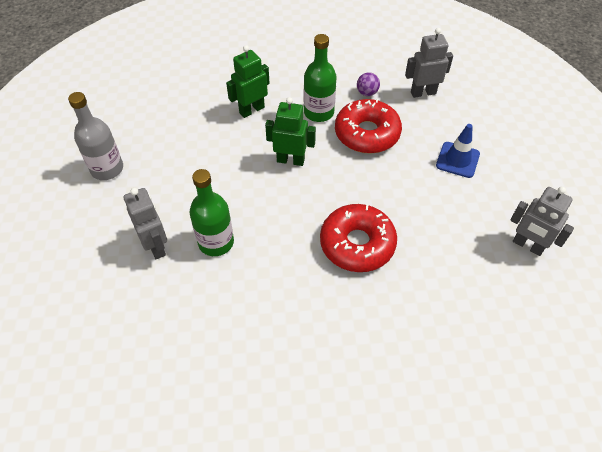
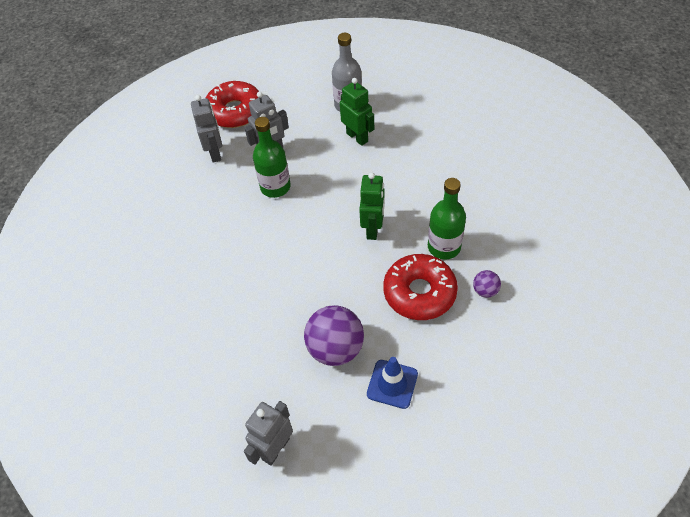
camera: 90 degrees right, 0 degrees up
green robot [226,45,270,118] -> green robot moved to [340,78,374,146]
red donut [320,204,397,272] -> red donut moved to [206,81,259,128]
grey robot [405,28,453,98] -> grey robot moved to [191,95,222,163]
none -> purple ball [304,305,364,366]

